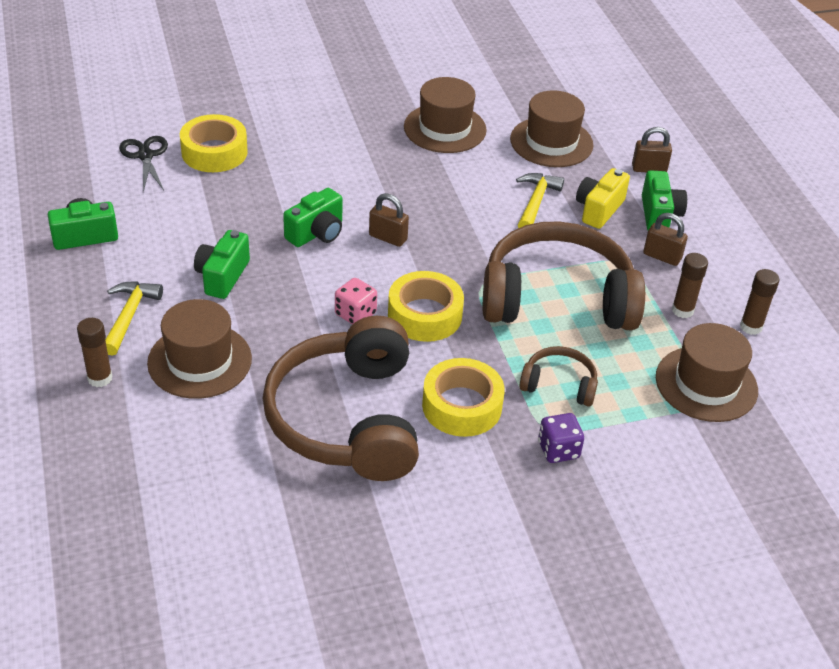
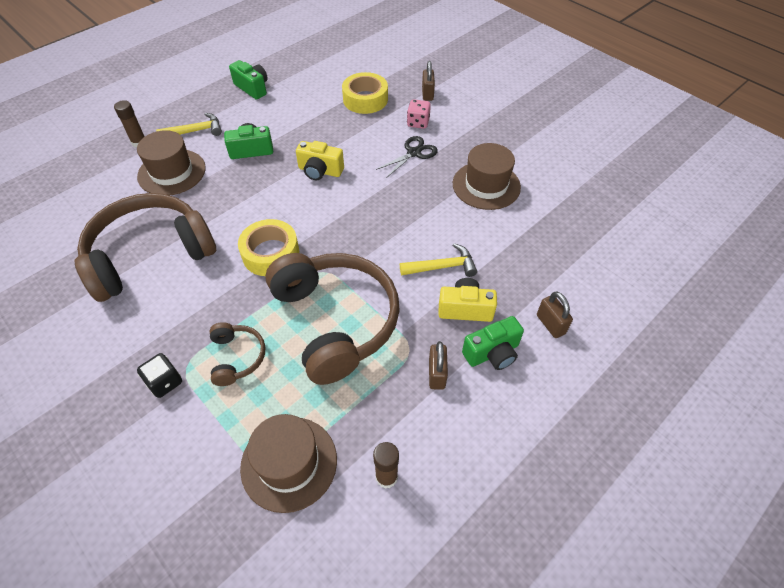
camera: 65 degrees right, 10 degrees up
black scissors [119,136,168,192] -> black scissors moved to [376,136,438,178]
green camera [283,188,342,247] -> yellow camera [296,141,344,180]
pink dice [335,278,377,325] -> pink dice moved to [407,99,431,129]
brown padlock [369,193,409,247] -> brown padlock moved to [422,61,435,101]
yellow tape [422,358,505,437] -> none
brown hat [510,90,593,167] -> none
purple dice [538,413,584,463] -> black dice [137,353,182,398]
brown glue stick [672,253,708,318] -> none

